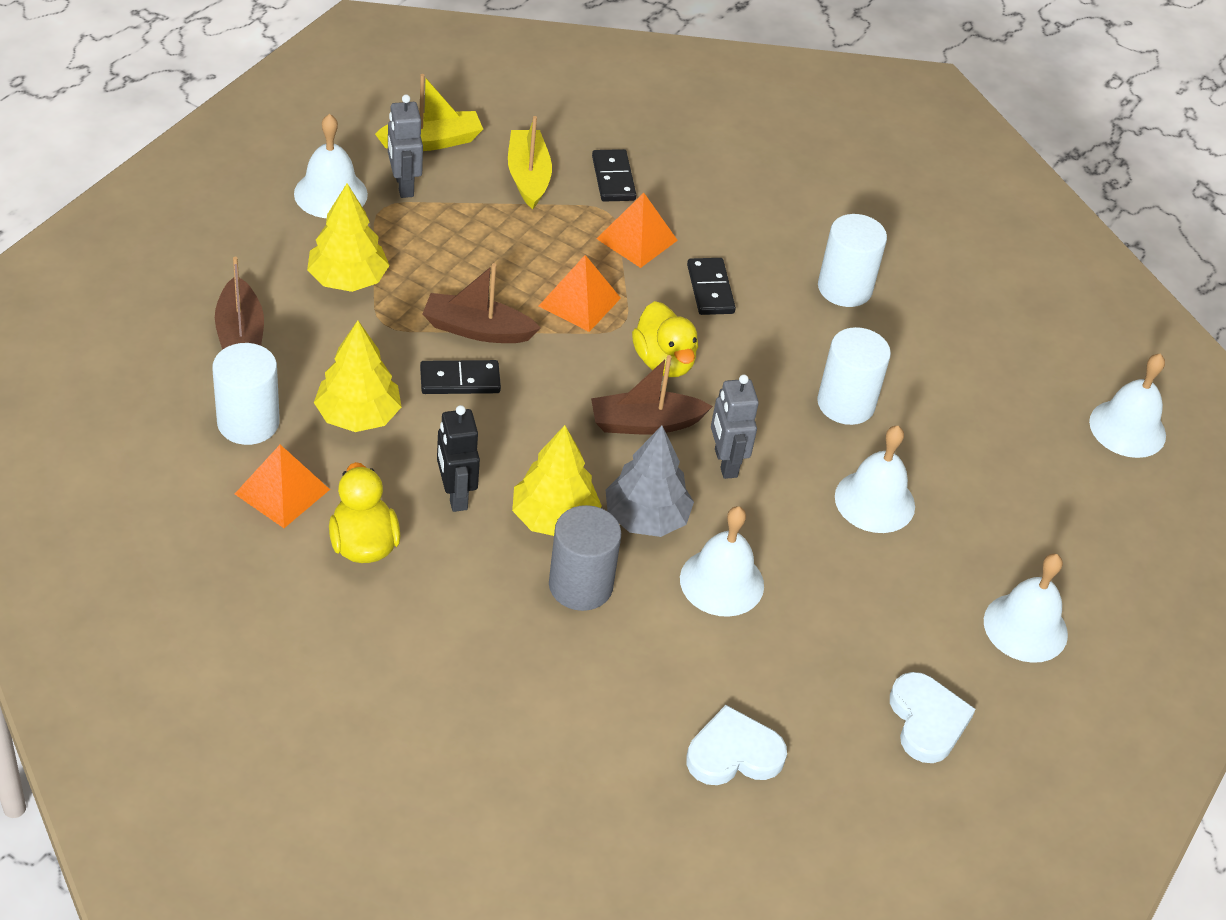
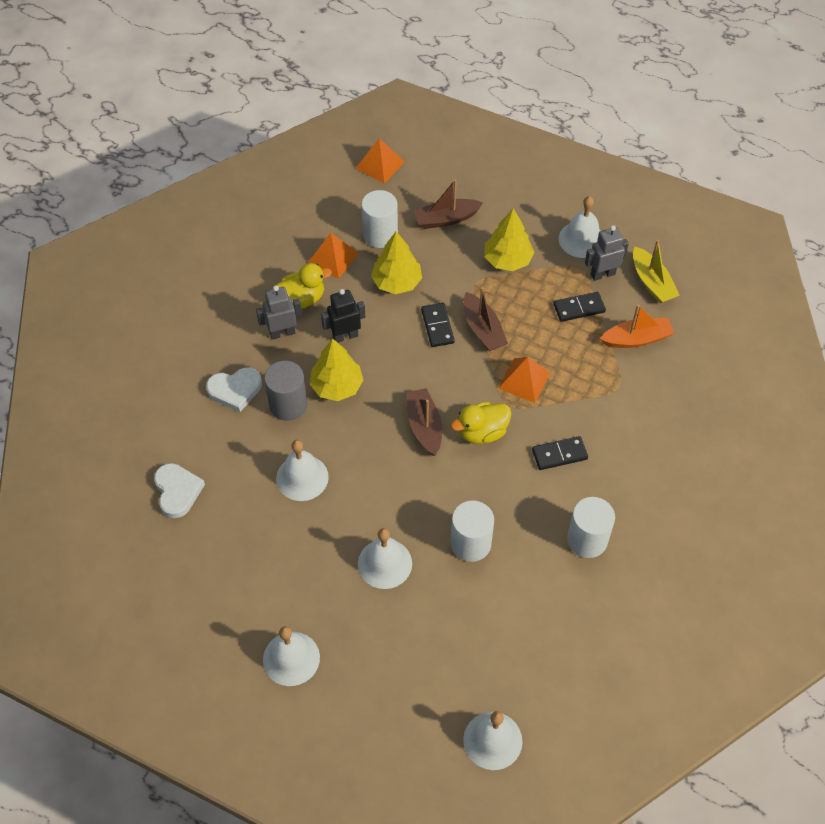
camera: 90 degrees right, 10 degrees up
brown boat [422,263,541,343] -> brown boat turned 150 degrees clockwise [463,287,508,351]
yellow boat [508,116,552,209] -> orange boat [600,305,674,348]
black domino [592,149,636,202] -> black domino moved to [553,292,606,322]
orange pyramid [597,193,678,268] -> orange pyramid moved to [355,138,405,184]
grey tree [606,426,694,537] -> none
grey robot [711,374,759,479] -> grey robot moved to [256,285,302,340]
white heart [890,672,976,763] -> white heart moved to [206,367,262,412]

